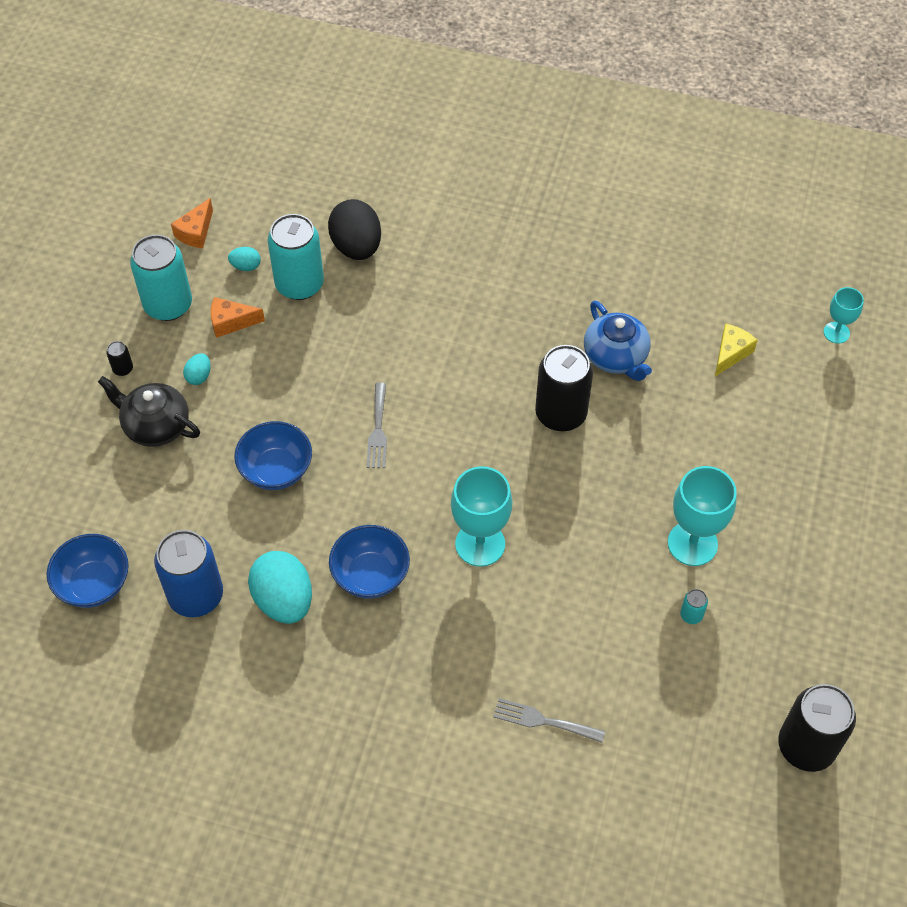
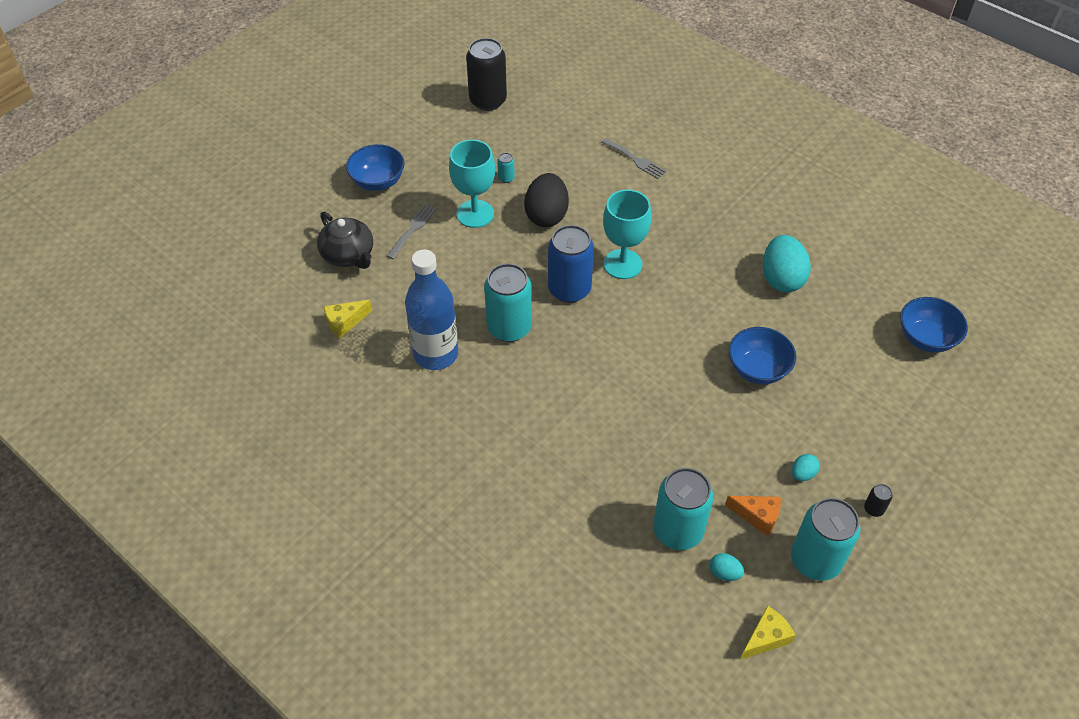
camera: 155 degrees left, 5 degrees down
black teapot [98,376,200,447] -> black teapot moved to [317,212,373,269]
blue can [154,530,223,617] -> blue can moved to [548,225,594,303]
orange cheese [171,198,213,248] -> yellow cheese [740,606,796,660]
black egg [328,199,381,260] -> black egg moved to [524,173,569,227]
blue bowl [329,525,410,599] -> blue bowl moved to [346,144,405,191]
grey fork [367,382,387,468] -> grey fork moved to [387,204,437,259]
black can [535,345,593,431] -> turquoise can [484,263,532,342]
blue teapot [584,300,652,381] -> blue bottle [405,250,458,370]
turquoise goblet [823,287,864,343] -> none

